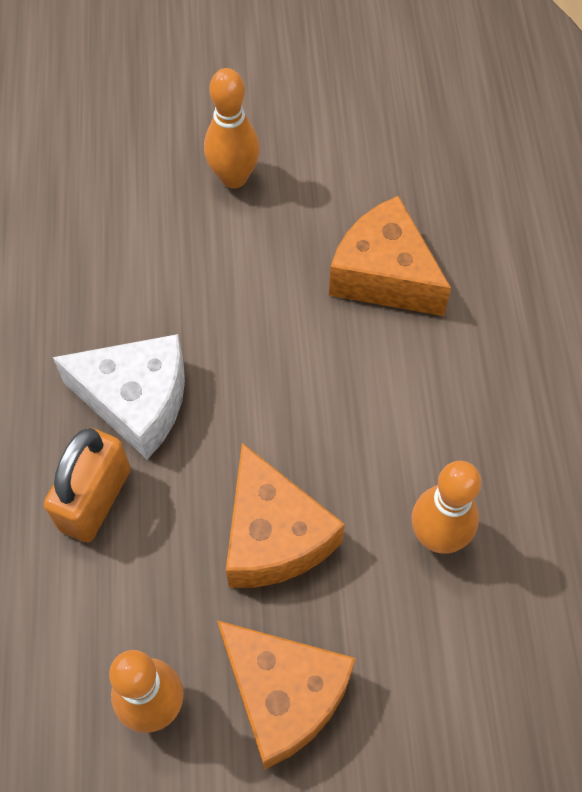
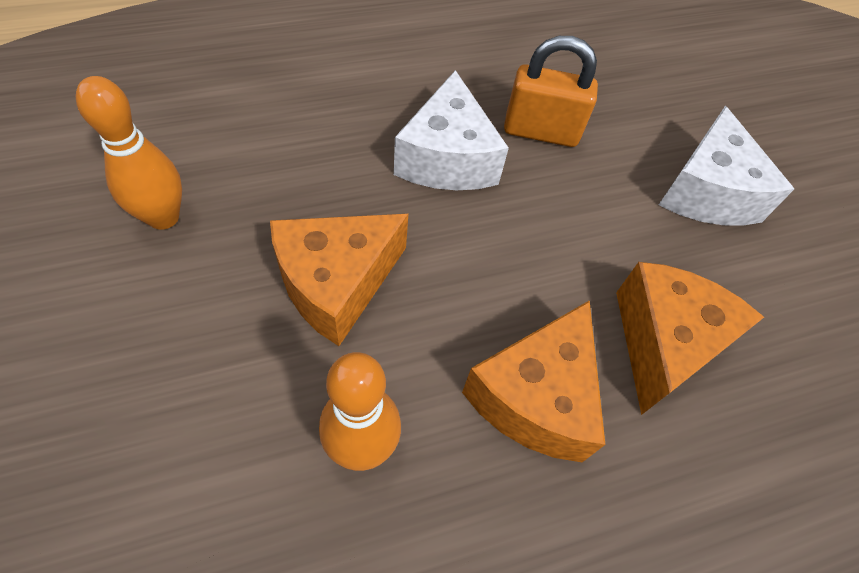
camera: 70 degrees right, 5 degrees down
orange padlock [44,428,131,542] -> orange padlock moved to [504,36,598,147]
orange bowling pin [204,68,260,188] -> white cheese [659,106,794,226]
orange cheese [217,620,356,769] -> orange cheese moved to [462,300,605,462]

